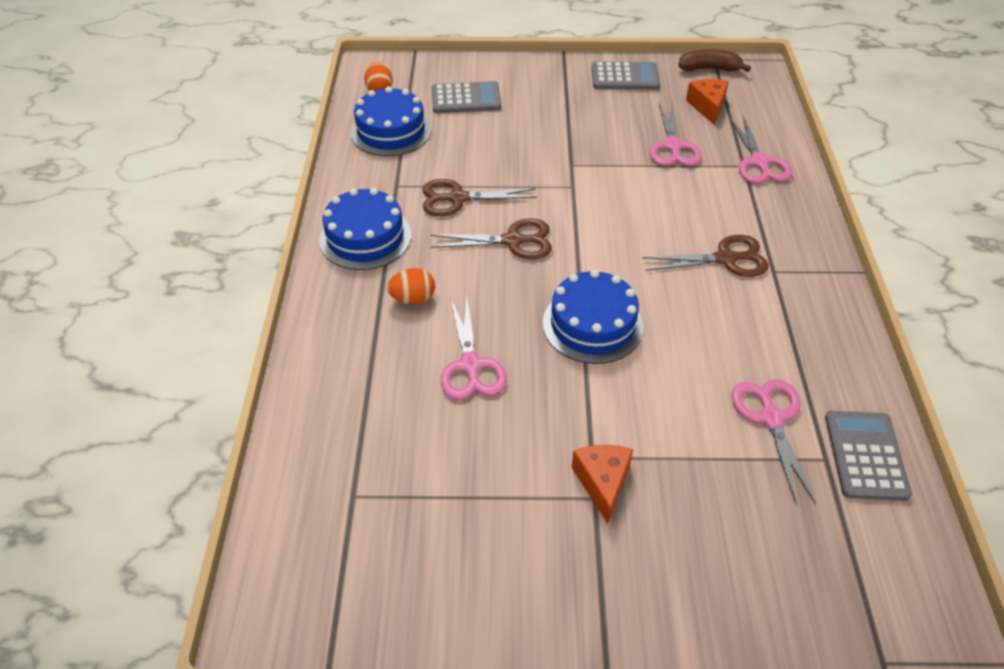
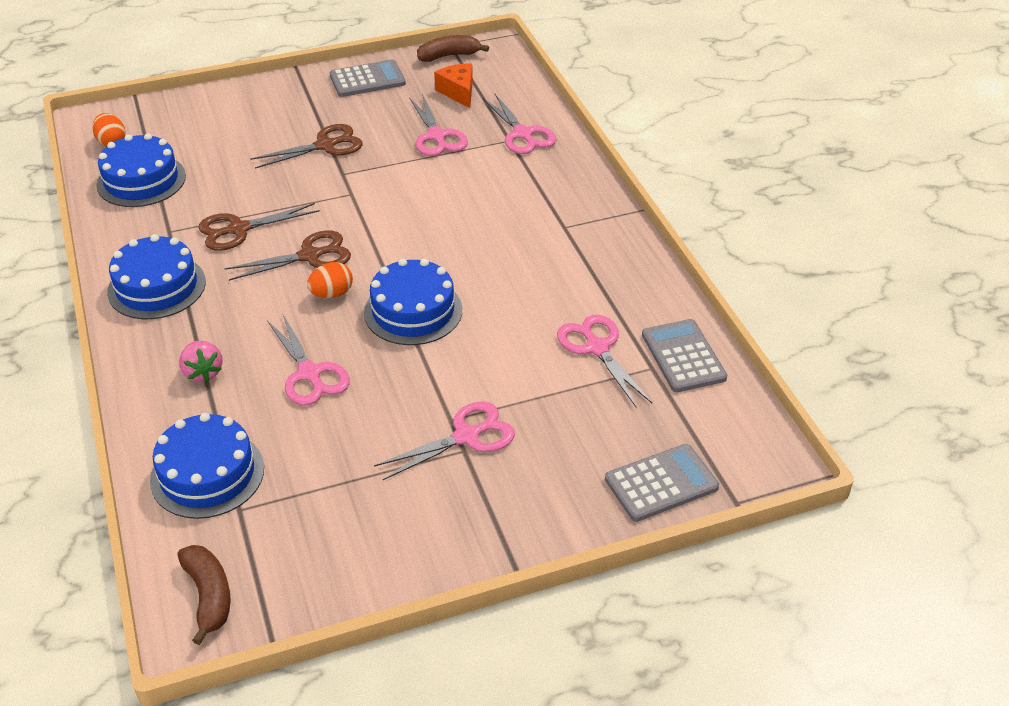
camera: 20 degrees left, 5 degrees down
orange egg [387,268,435,304] -> orange egg moved to [307,262,353,298]
grey calculator [432,81,501,113] -> grey calculator moved to [605,444,719,522]
orange cheese [571,445,633,524] -> pink scissors [374,401,515,480]
brown scissors [642,235,769,277] -> brown scissors moved to [250,124,362,169]
none -> blue cake [150,413,264,519]
none -> brown banana [178,545,231,645]
none -> pink strawberry [179,341,223,382]

